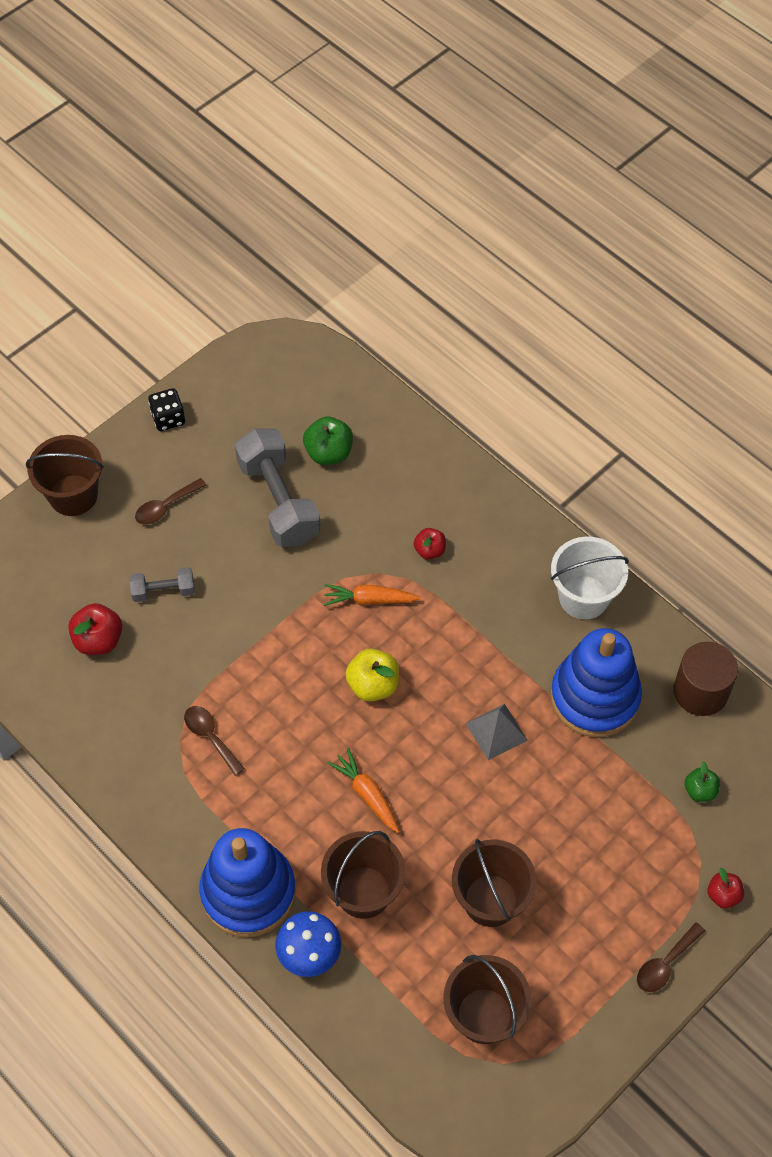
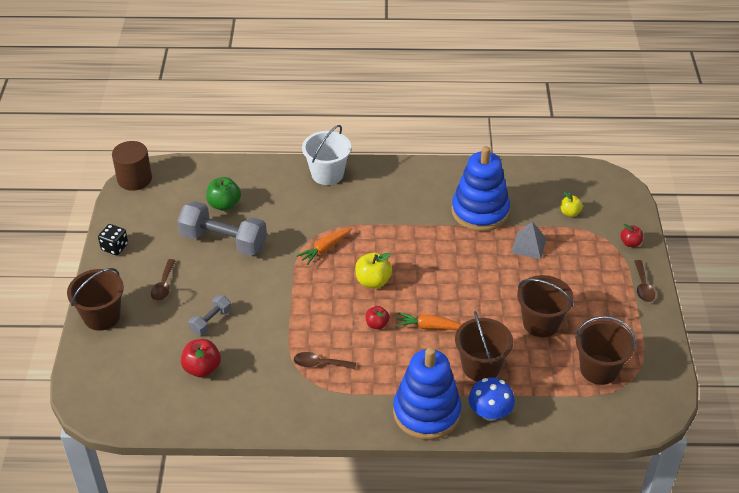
camera: 45 degrees left, 15 degrees down
red apple [414,528,446,559] -> red apple moved to [365,306,390,329]
grey pyramid [465,704,528,760] -> grey pyramid moved to [511,222,546,259]
white bucket [551,537,629,620] -> white bucket moved to [302,125,351,185]
brown cylinder [673,642,738,716] -> brown cylinder moved to [112,141,152,191]
green apple [685,761,720,802] -> yellow apple [561,192,583,217]

